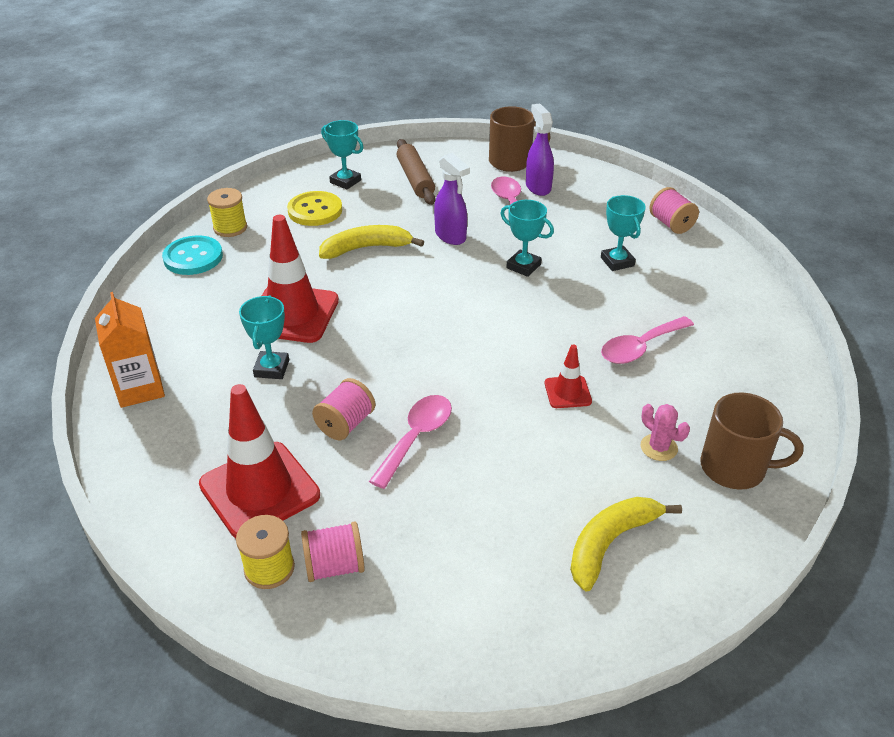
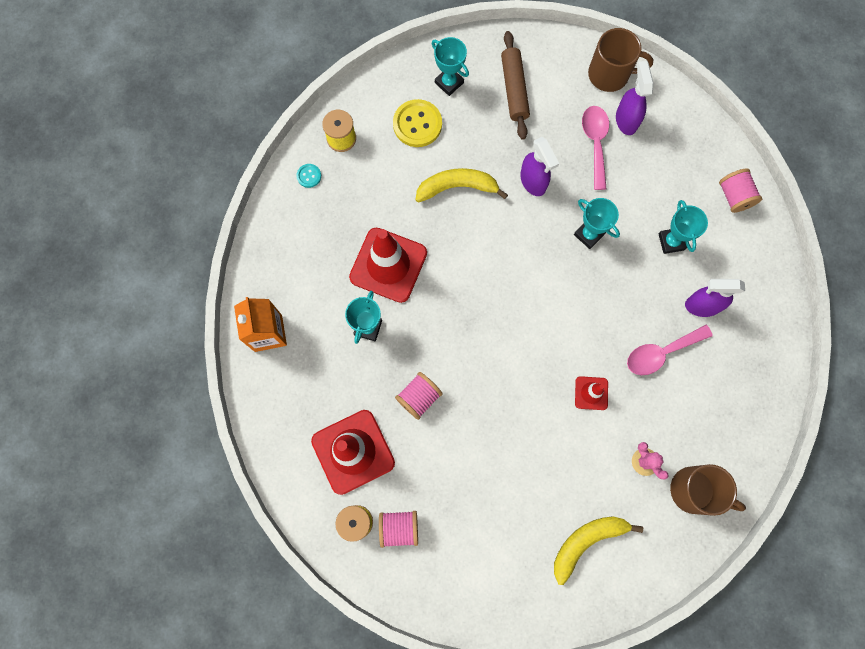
camera: 10 degrees right, 35 degrees up
turquoise button [162,235,223,275] -> turquoise button [296,164,321,188], size x0.49
pink spoon [369,395,452,489] -> none
none -> purple spray bottle [685,279,745,317]

